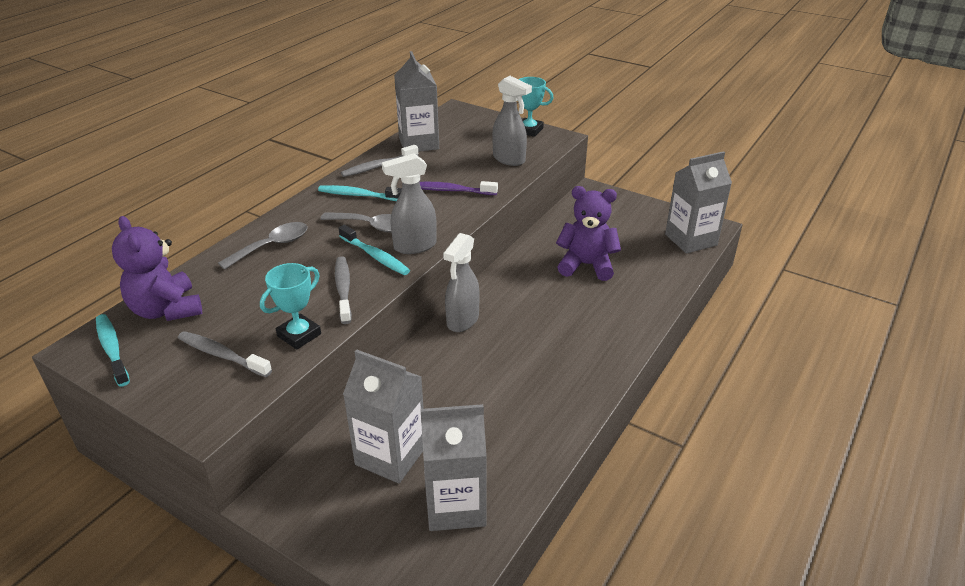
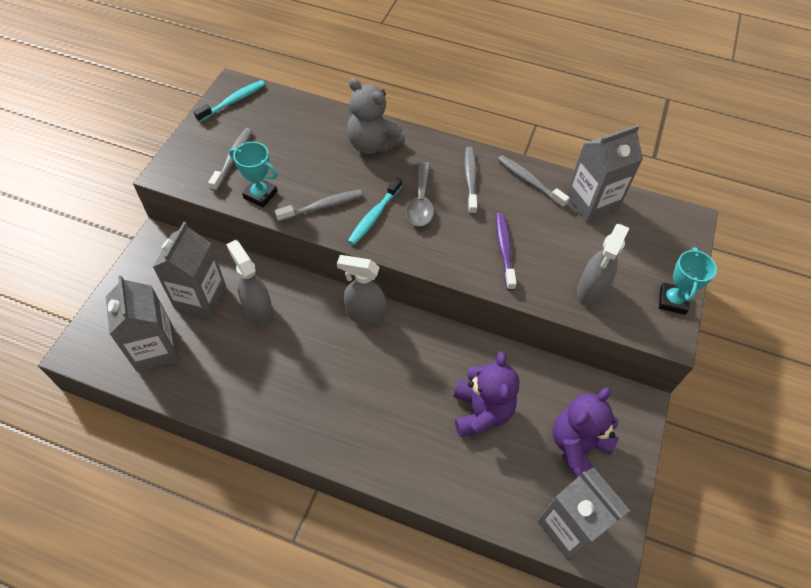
camera: 75 degrees right, 20 degrees up
purple teddy bear [112,216,202,321] -> purple teddy bear moved to [553,388,619,478]
grey spoon [218,222,308,270] -> grey teddy bear [347,78,405,154]
turquoise toothbrush [318,185,402,201] -> grey toothbrush [464,147,477,215]
grey spray bottle [382,153,437,254] -> grey spray bottle moved to [226,240,273,325]

